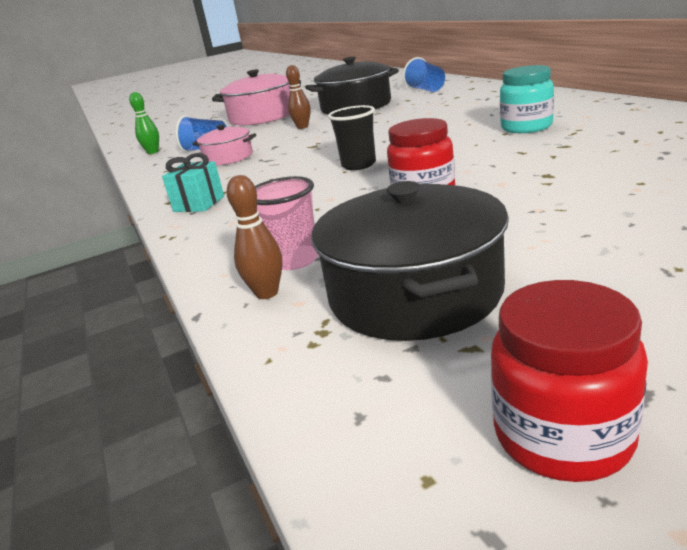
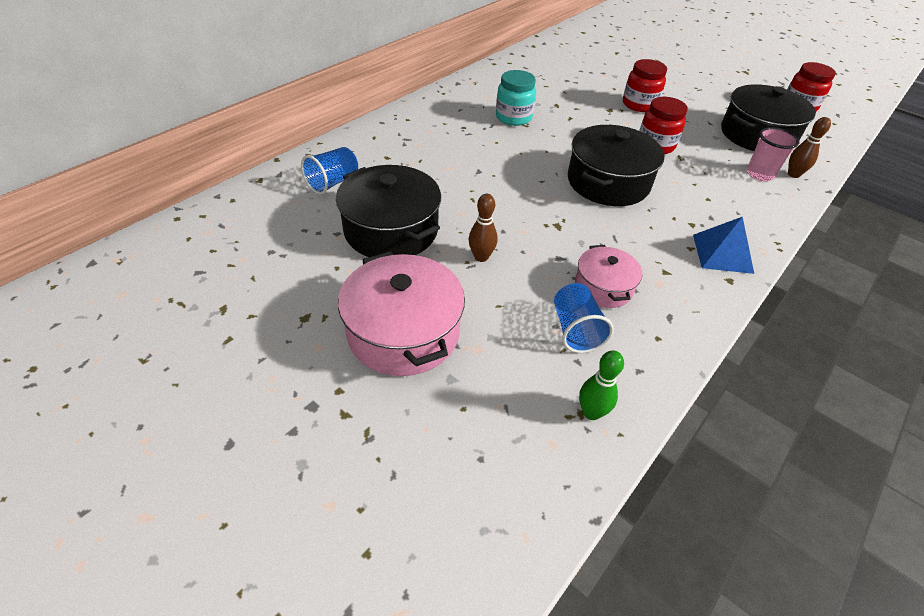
camera: 120 degrees left, 20 degrees up
turquoise gift [162,153,224,212] -> blue pyramid [693,216,754,274]
black cup [328,105,376,170] -> black pot [568,125,664,206]
none -> red jar [623,59,667,112]

